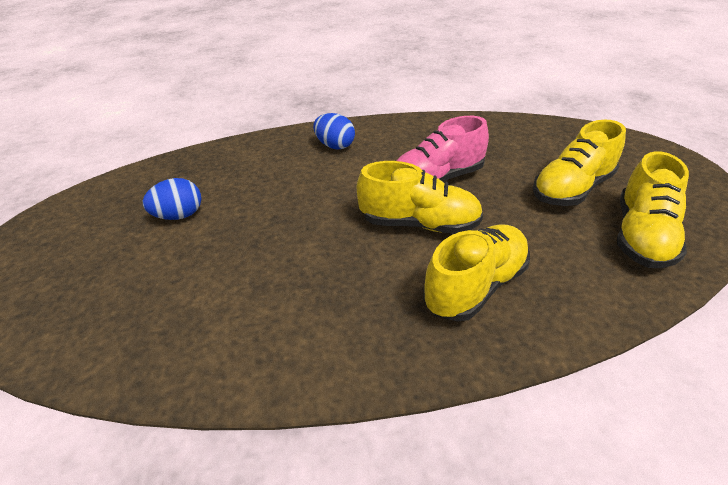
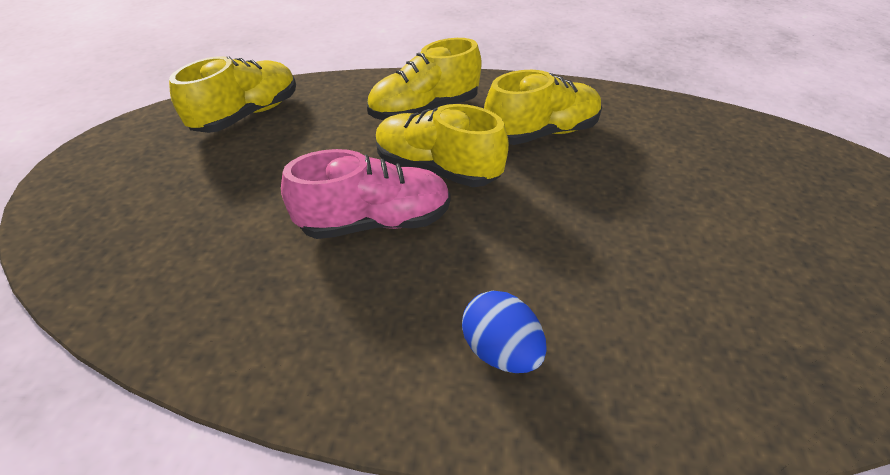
camera: 165 degrees left, 5 degrees up
blue egg [143,178,202,220] -> none
yellow shoe [533,120,626,206] -> yellow shoe moved to [484,70,602,145]

